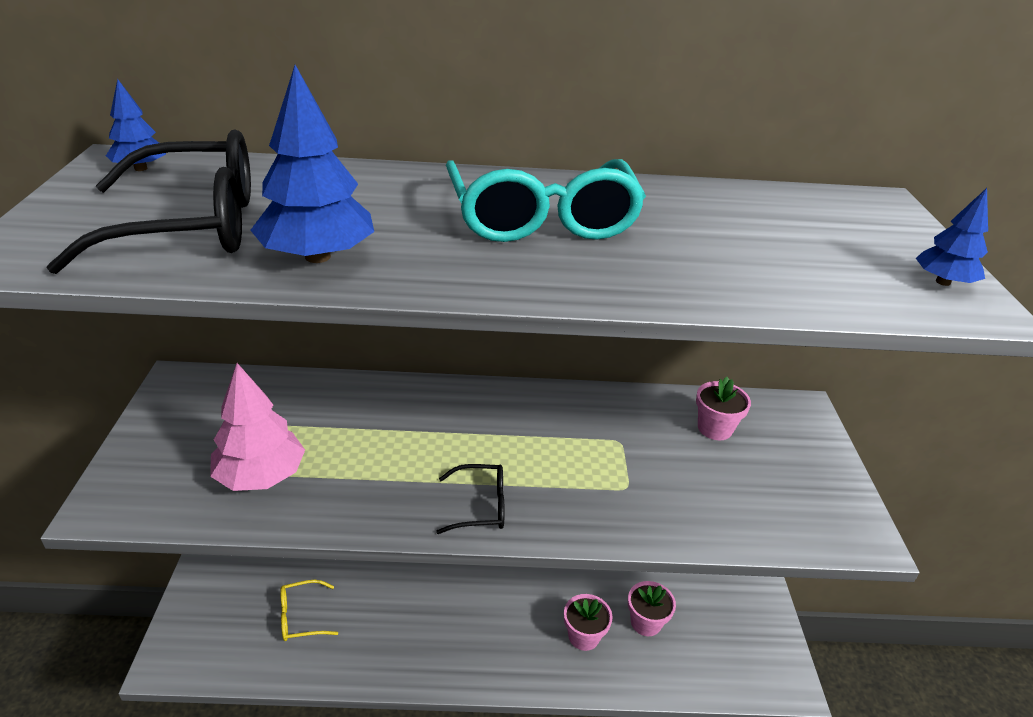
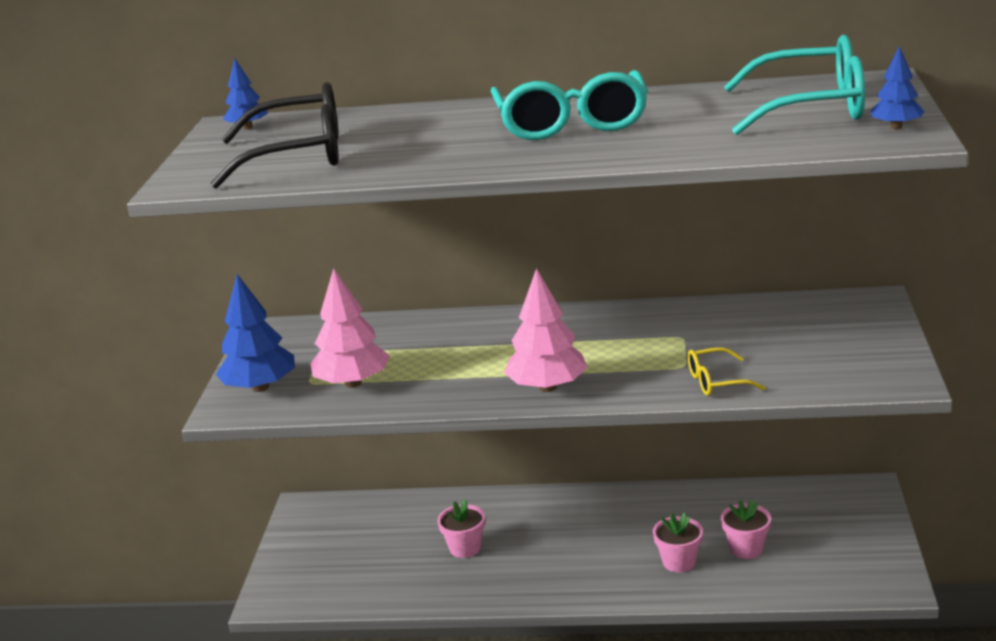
camera: 10 degrees right, 10 degrees down
blue tree [250,65,374,263] -> blue tree moved to [216,274,295,392]
yellow glasses [280,580,338,641] -> yellow glasses moved to [687,347,766,396]
black glasses [436,464,504,534] -> pink tree [504,268,587,392]
pink flower pot [696,377,751,440] -> pink flower pot moved to [437,499,485,558]
none -> turquoise glasses [724,35,865,135]

